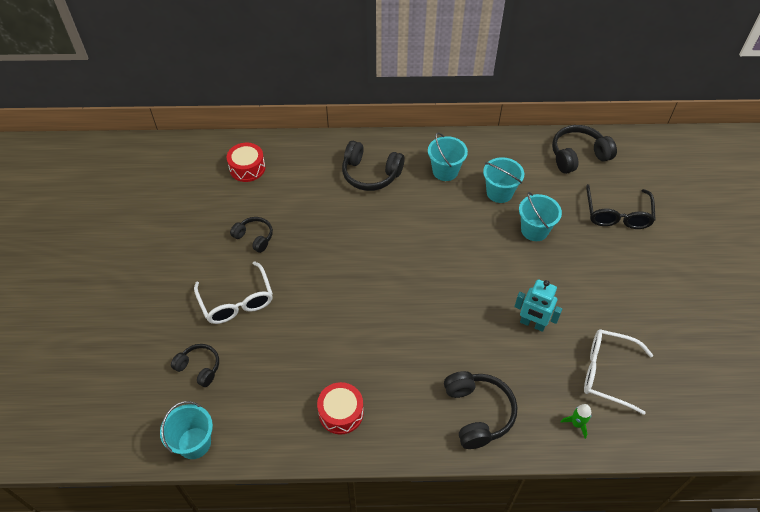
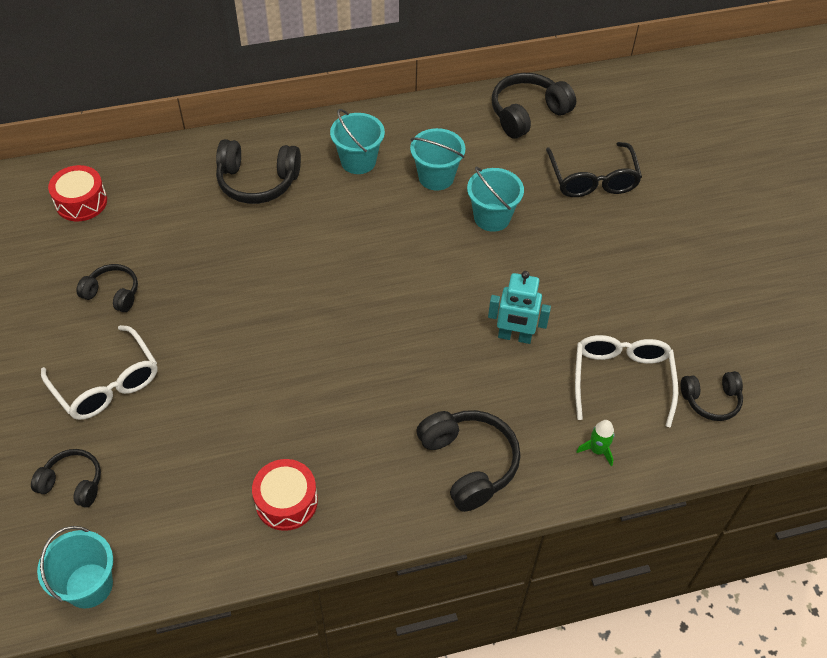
camera: 15 degrees left, 0 degrees up
white glasses [584,329,653,415] -> white glasses turned 90 degrees clockwise [575,335,678,427]
none -> black headphones [681,371,743,421]

